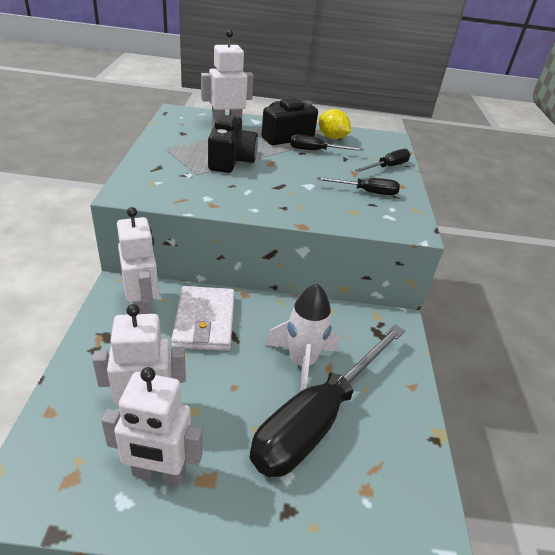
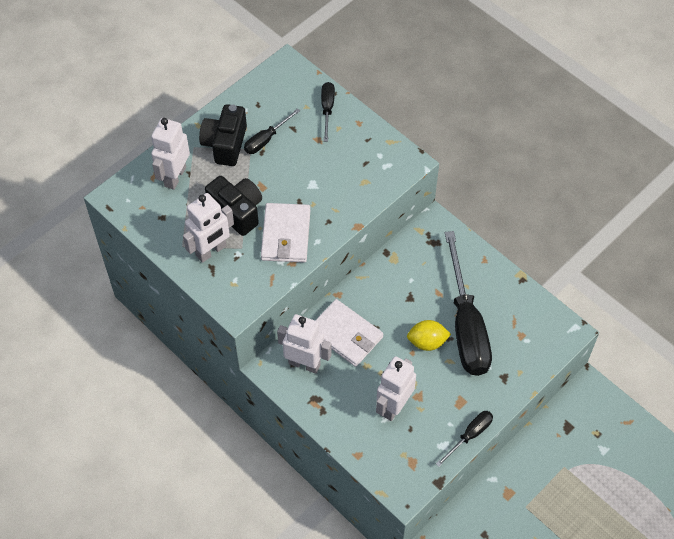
camera: 45 degrees left, 20 degrees up
white robot [101,367,203,486] -> white robot moved to [183,193,234,263]
white rocket [265,283,339,391] -> none
black screwdriver [317,177,400,195] -> black screwdriver moved to [436,411,493,467]
yellow lemon [319,109,351,139] -> yellow lemon moved to [407,320,451,351]
none -> white wallet [261,203,310,263]

